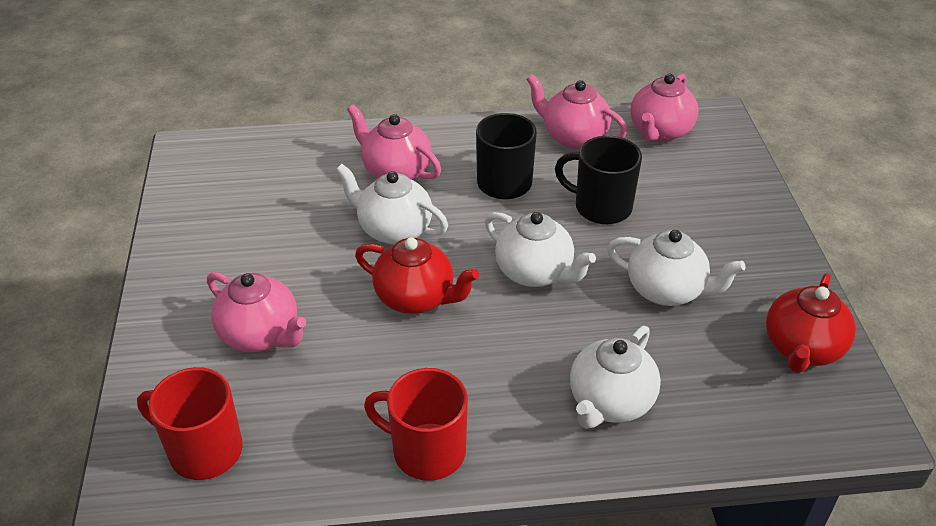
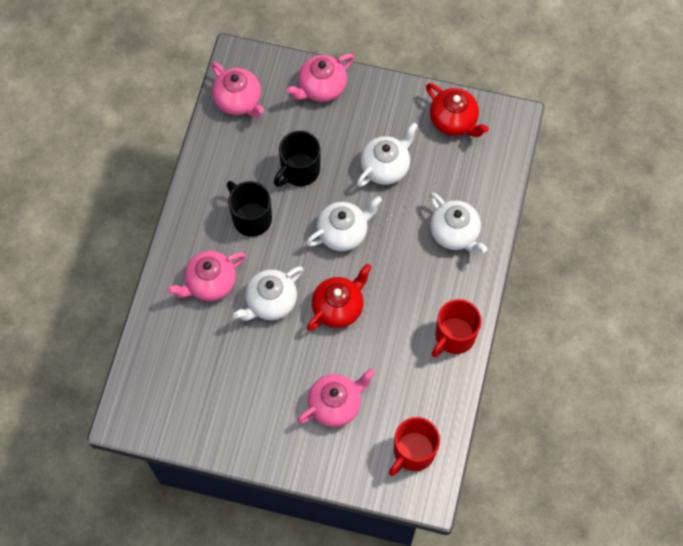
camera: 70 degrees left, 25 degrees up
pink teapot [526,74,627,149] -> pink teapot moved to [286,54,354,102]

